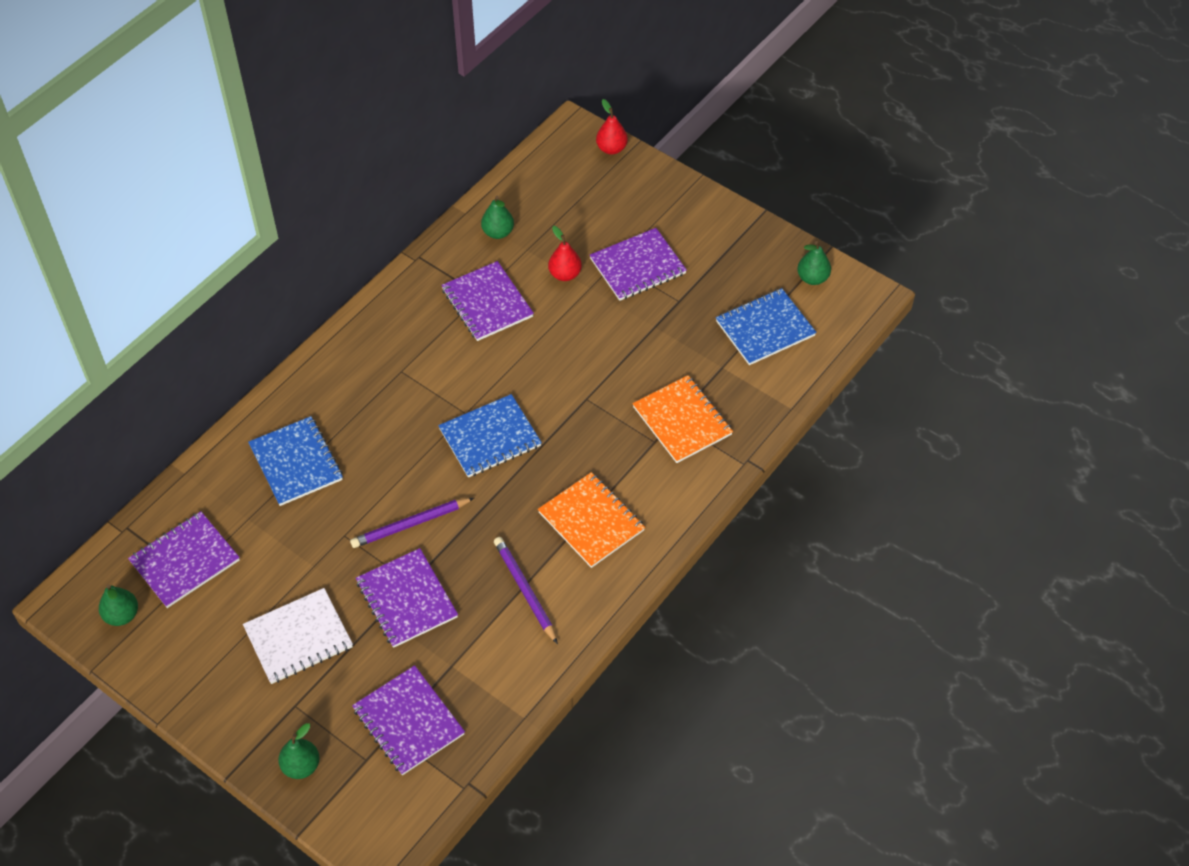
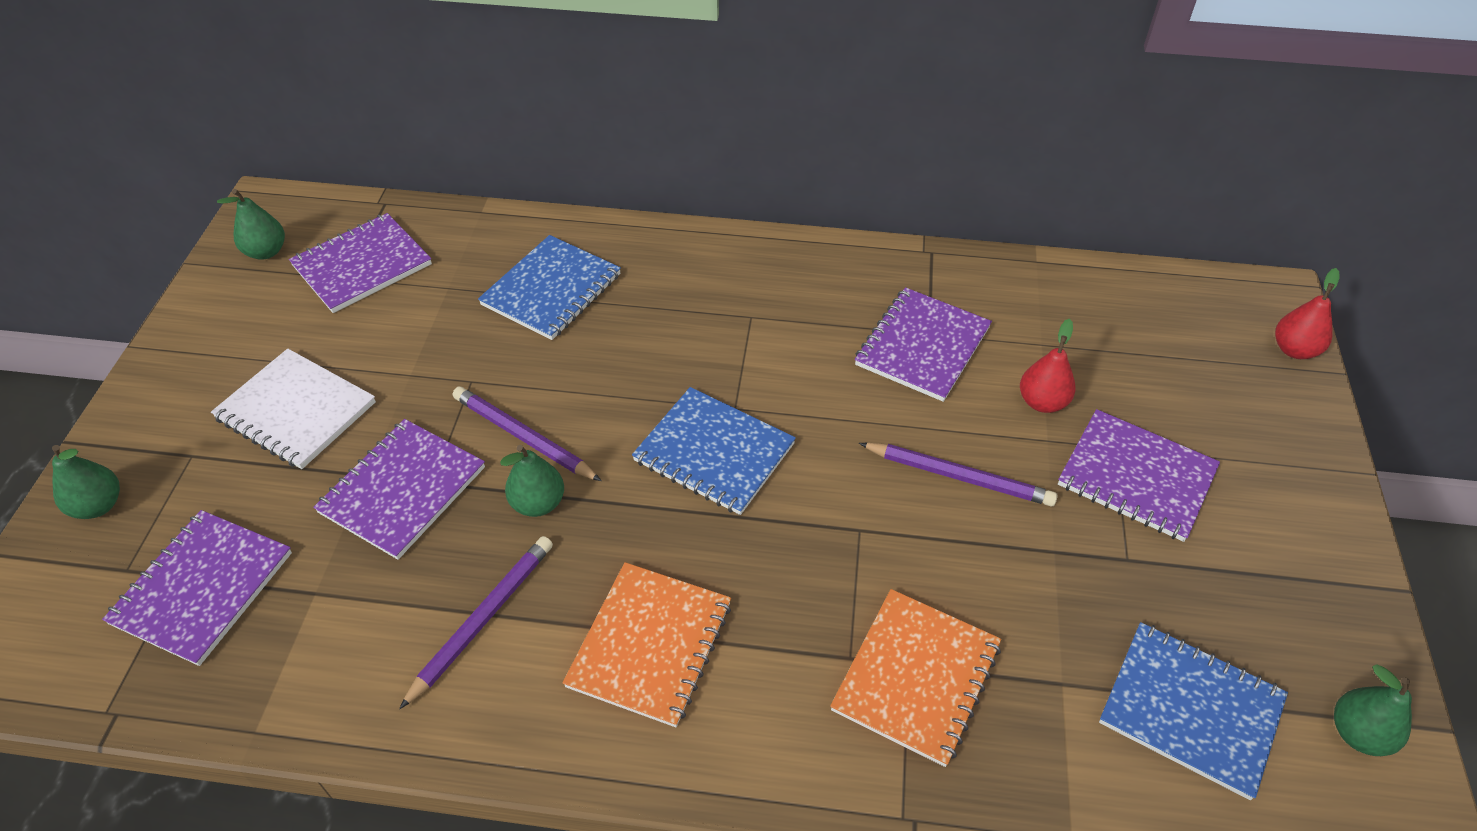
camera: 60 degrees right, 5 degrees down
purple notebook [128,511,240,608] -> purple notebook turned 60 degrees counterclockwise [289,213,432,313]
green pear [481,196,514,239] -> green pear moved to [500,445,564,517]
none -> purple pencil [859,443,1058,506]

